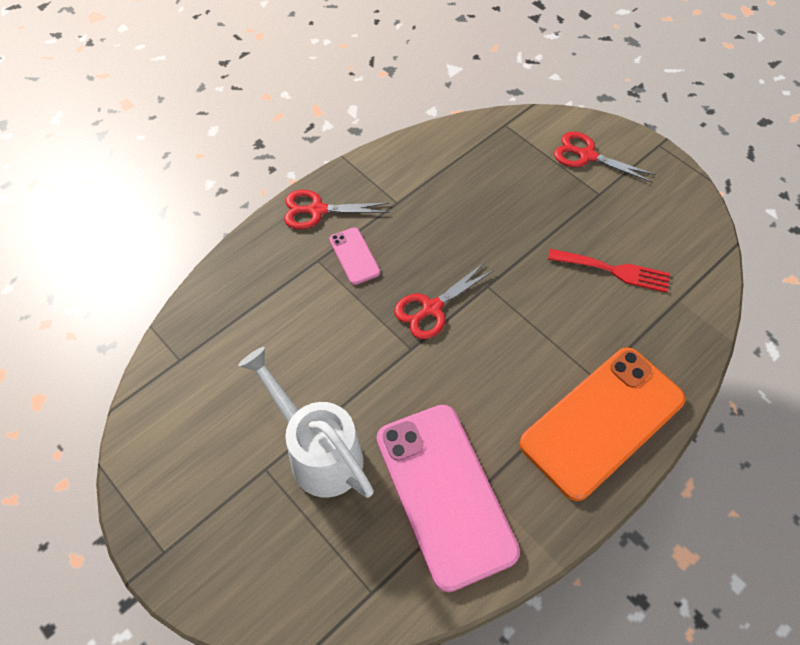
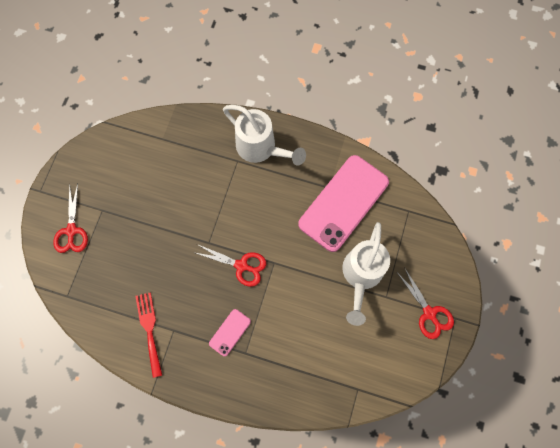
camera: 120 degrees left, 15 degrees up
red scissors [284,190,389,230] -> red scissors moved to [398,267,454,339]
orange phone [520,347,685,501] -> white watering can [223,105,306,166]
red fork [548,249,670,293] -> red fork moved to [135,292,162,378]

